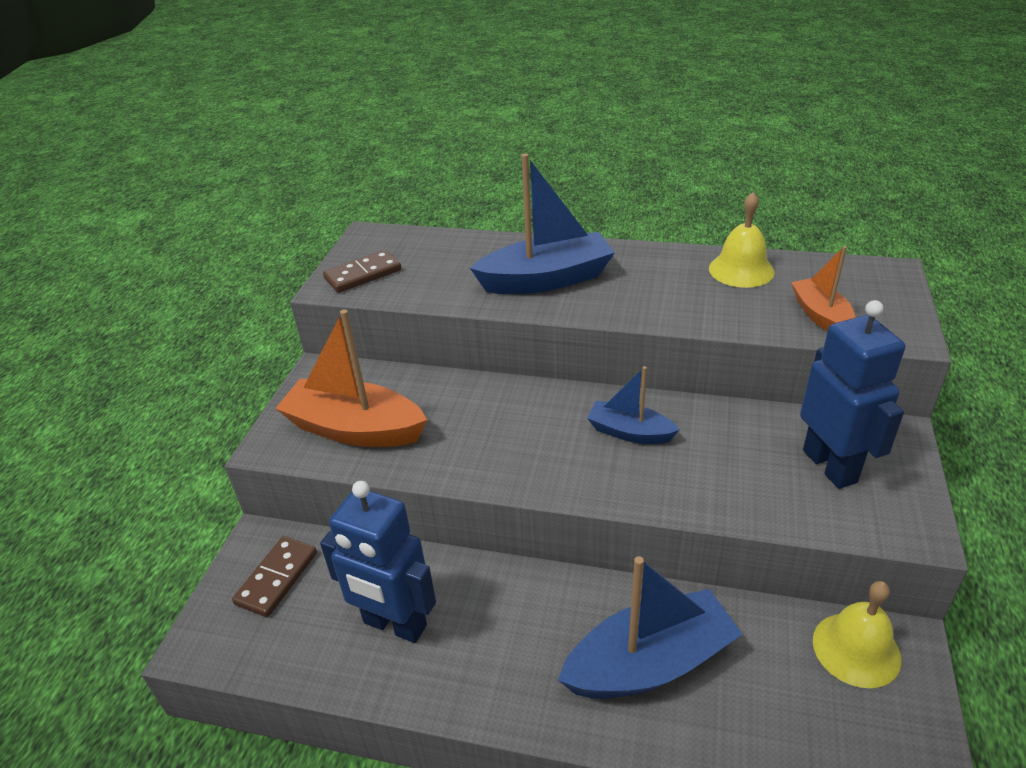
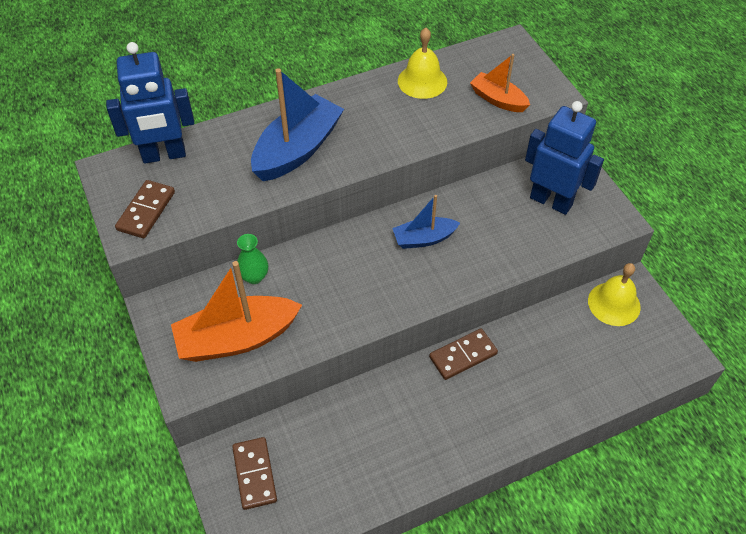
camera: 40 degrees left, 15 degrees up
blue robot [320,481,436,643] -> blue robot moved to [106,42,194,164]
blue boat [558,556,742,699] -> none
none -> green vase [237,234,268,284]
none -> brown domino [429,328,498,380]

